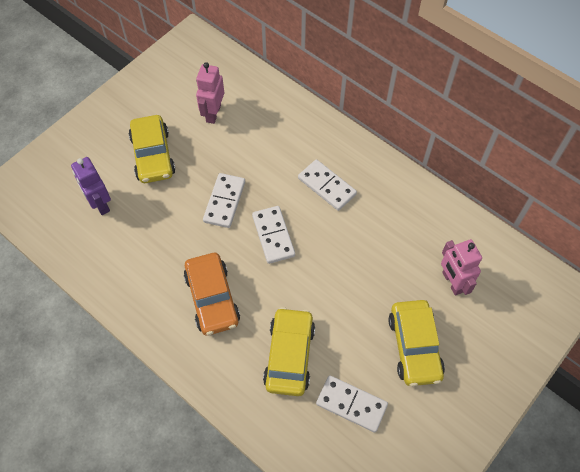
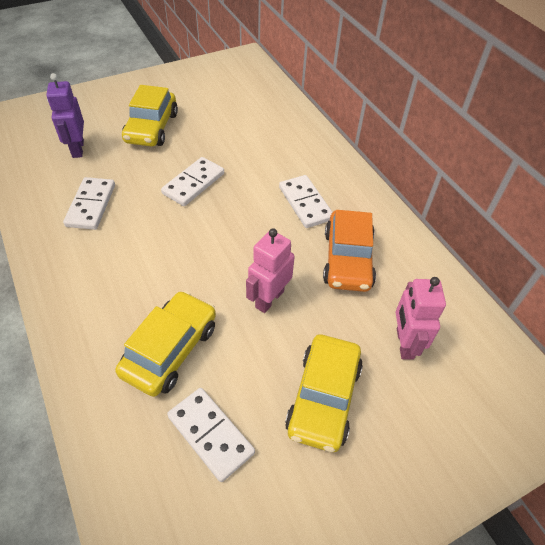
camera: 20 degrees right, 10 degrees down
orange car [184,253,240,336] -> orange car moved to [323,210,376,292]
pink robot [196,62,224,124] -> pink robot moved to [246,228,295,313]
white domino [252,206,295,264] -> white domino moved to [63,177,115,230]

